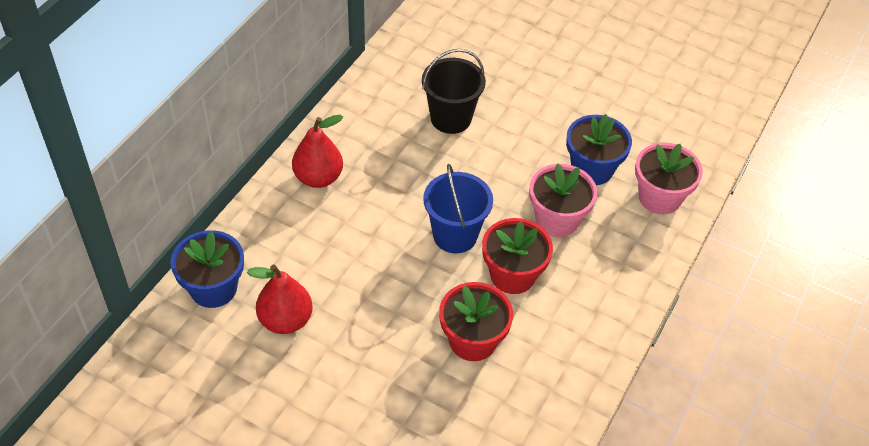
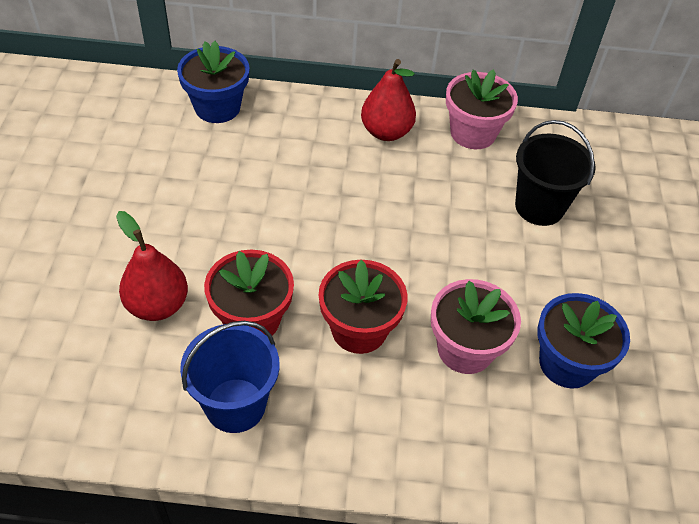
camera: 65 degrees right, 0 degrees up
red pear [247,264,313,334] -> red pear moved to [116,211,188,321]
blue bucket [423,164,493,253] -> blue bucket moved to [180,321,280,433]
pink flower pot [635,143,703,214] -> pink flower pot moved to [446,69,518,149]

